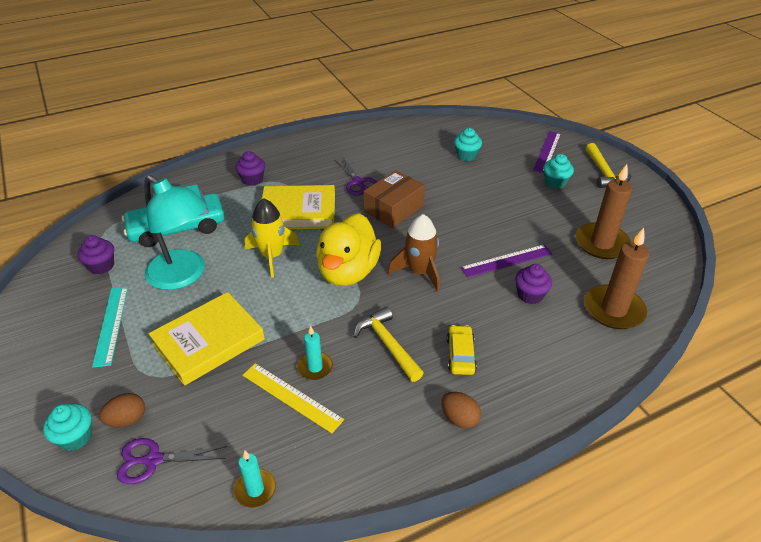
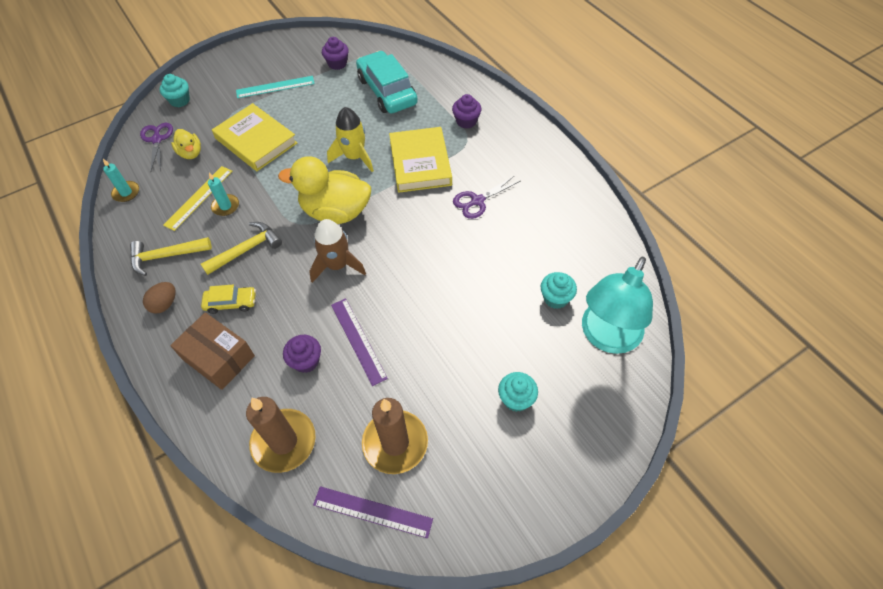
camera: 85 degrees right, 15 degrees up
brown egg [99,393,145,427] -> none
turquoise lamp [144,175,207,290] -> turquoise lamp moved to [582,257,653,354]
brown box [363,170,425,228] -> brown box moved to [170,312,255,390]
purple ruler [533,131,561,173] -> purple ruler moved to [313,486,433,538]
yellow hammer [586,143,631,188] -> yellow hammer moved to [130,237,212,276]
none -> yellow duck [171,129,201,159]

